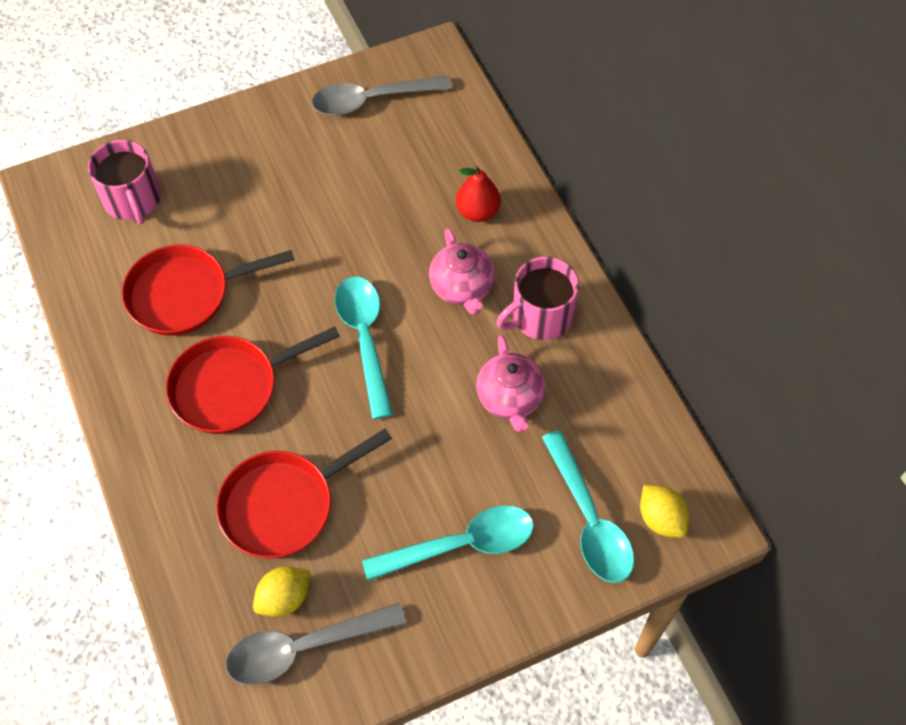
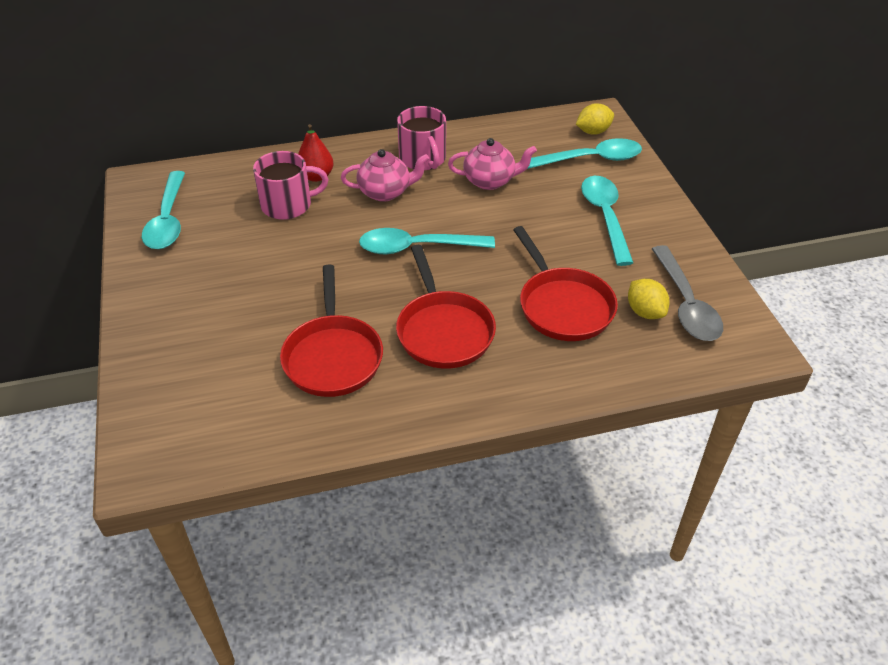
camera: 80 degrees left, 15 degrees down
pink mug [88,140,161,224] -> pink mug moved to [253,151,328,220]
grey spoon [312,76,452,116] -> turquoise spoon [142,171,185,249]

